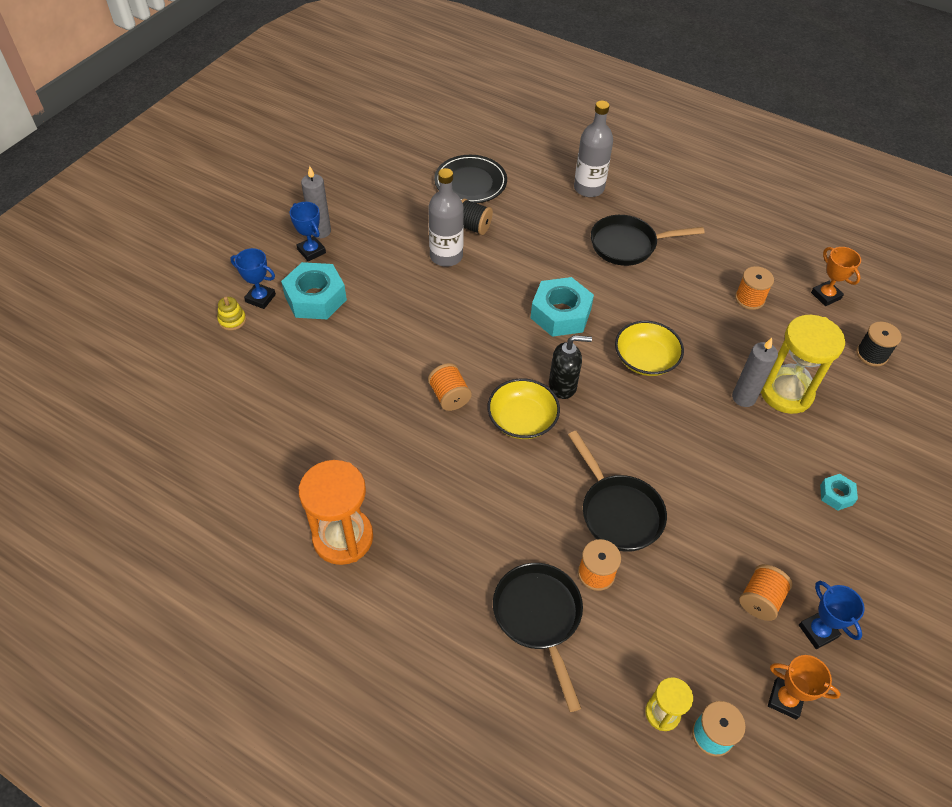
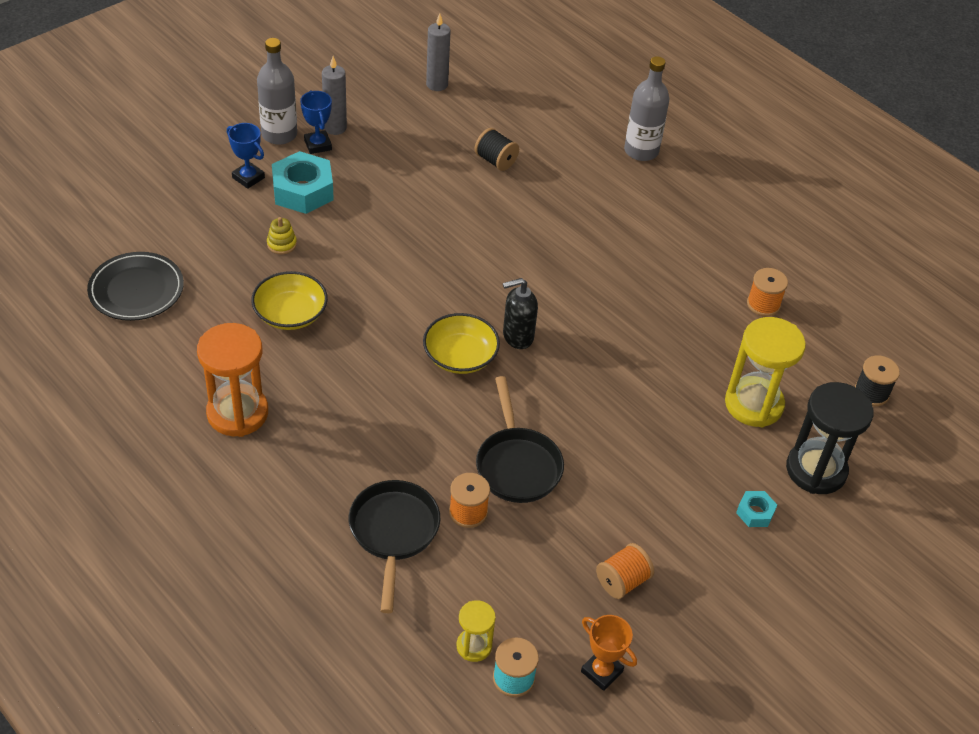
camera: 15 degrees right, 5 degrees down
yellow stacking toy [217,297,246,330] -> yellow stacking toy moved to [267,217,297,254]
grey bottle [428,168,464,267] -> grey bottle moved to [257,38,297,145]
orange spool [428,363,472,411] -> none
black plate [434,155,507,203] -> black plate moved to [87,252,184,321]
turquoise nut [530,277,594,337] -> none
black soap dispenser [549,335,592,399] -> black soap dispenser turned 150 degrees clockwise [503,278,538,349]
black pan [591,215,704,266] -> none
yellow bowl [615,321,684,376] -> yellow bowl moved to [251,271,328,330]
grey candle [732,338,778,407] -> grey candle moved to [426,14,451,91]
blue trophy [799,581,865,649] -> none
orange trophy [811,247,861,306] -> none
none -> black hourglass [786,382,873,494]

